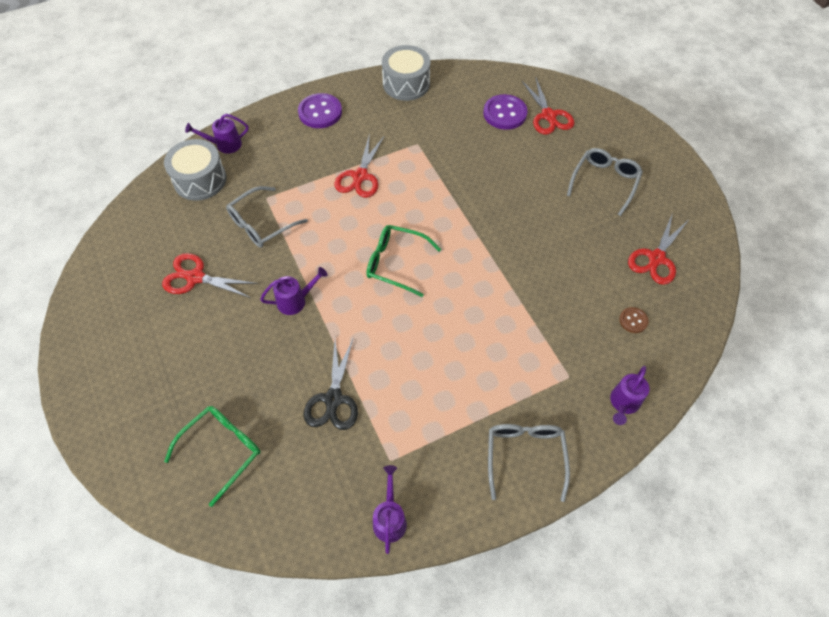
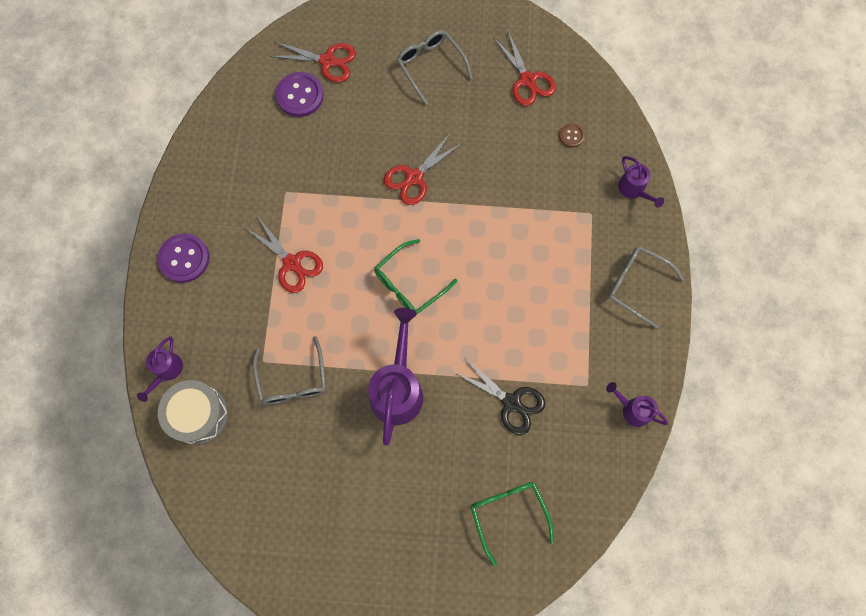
camera: 60 degrees left, 15 degrees up
red scissors [162,253,258,298] -> red scissors moved to [384,134,463,205]
purple watering can [260,267,327,315] -> purple watering can [368,308,423,446], size x1.89
grey drum [382,45,430,101] -> none

